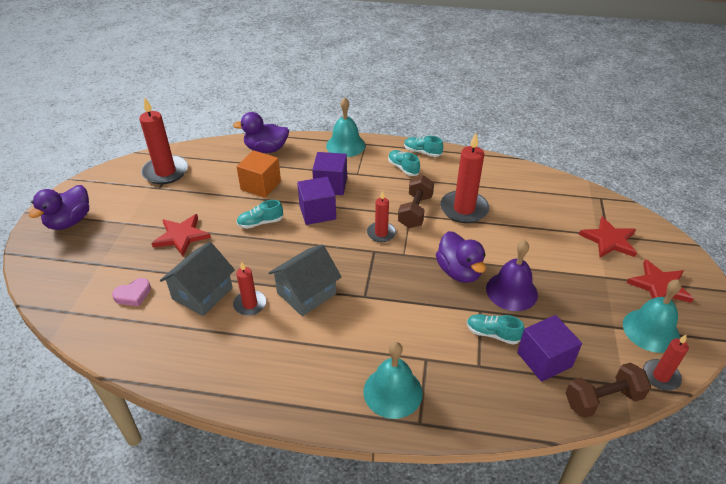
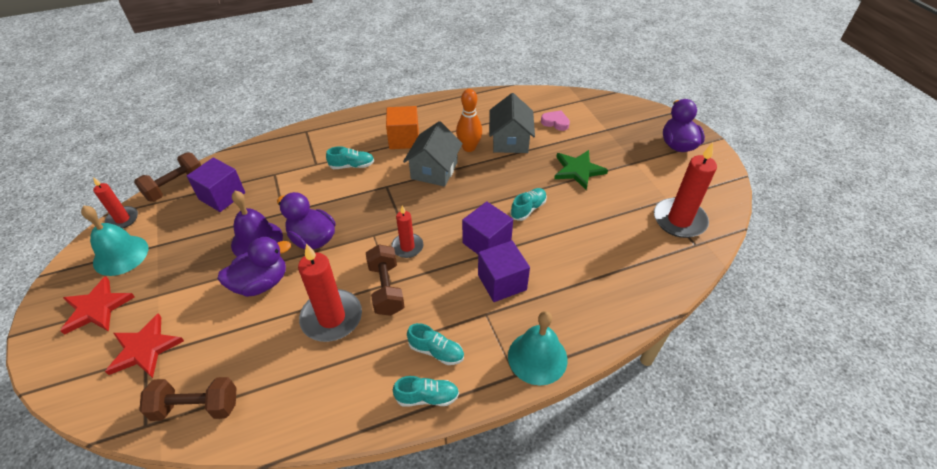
camera: 150 degrees right, 5 degrees up
pink heart [112,278,151,306] -> pink heart turned 90 degrees clockwise [541,110,570,131]
red star [151,214,211,256] -> green star [554,150,608,190]
purple duck [233,112,289,153] -> purple duck moved to [217,237,291,297]
red candle [233,262,266,316] -> orange bowling pin [456,89,482,152]
orange cube [236,150,281,198] -> orange cube moved to [386,106,419,149]
turquoise bell [363,342,423,419] -> none
turquoise shoe [467,314,524,345] -> turquoise shoe moved to [326,146,374,169]
none -> brown dumbbell [139,377,236,421]

